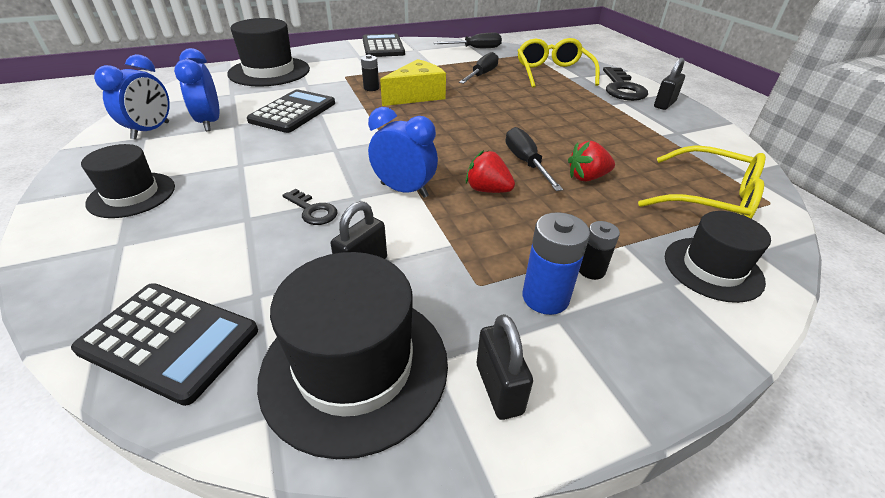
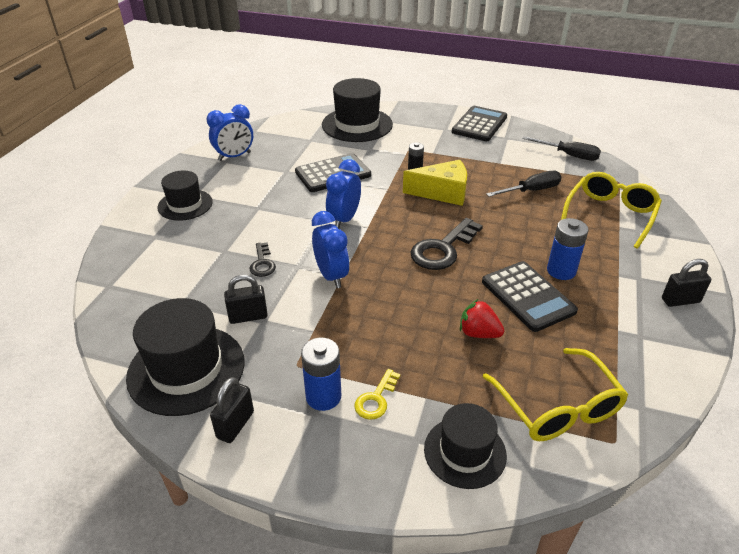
camera: 40 degrees right, 0 degrees up
black calculator [71,283,258,406] -> black calculator moved to [482,261,578,332]
blue clock [174,48,220,131] -> blue clock moved to [326,159,361,229]
red strawberry [466,150,515,193] -> none
black screwdriver [506,127,563,191] -> none
black battery [579,221,620,280] -> yellow key [354,369,401,420]
black key [603,67,648,101] -> black key moved to [410,218,483,270]
none -> blue battery [547,218,589,280]

